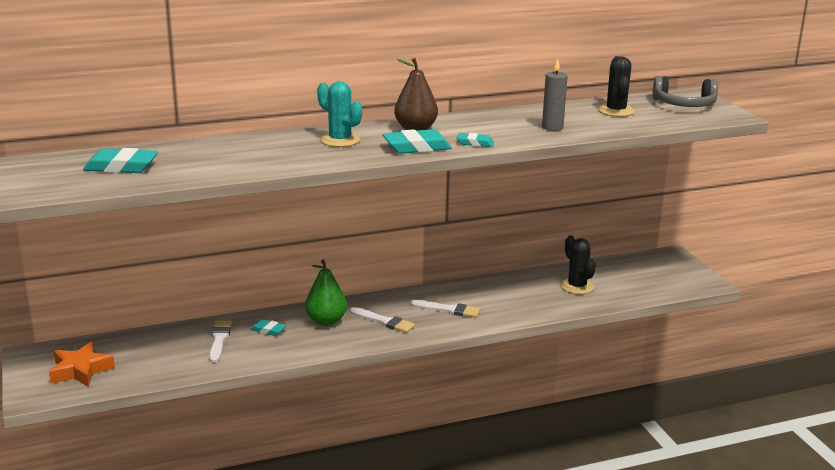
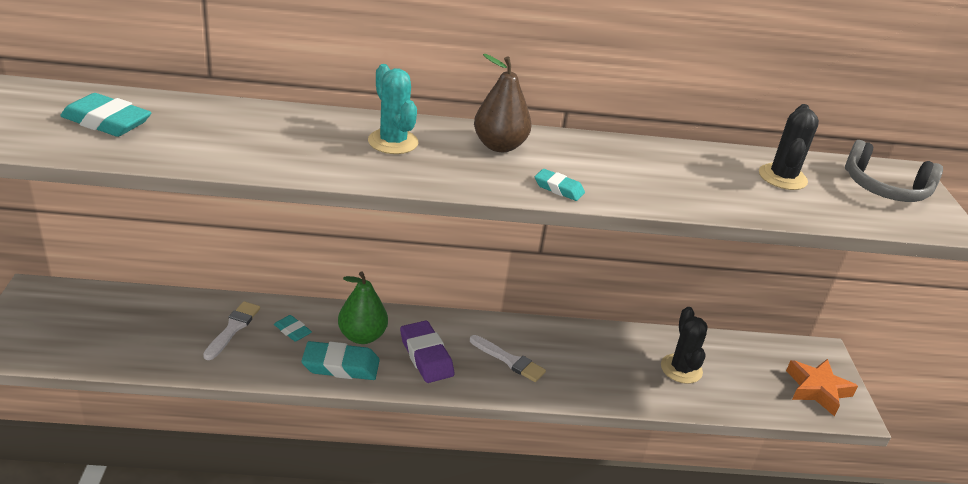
camera: 15 degrees right, 10 degrees up
orange star [49,342,115,387] -> orange star moved to [786,359,858,417]
white brush [350,307,415,333] -> purple eraser [400,321,455,383]
turquoise eraser [383,129,452,154] -> turquoise eraser moved to [302,341,380,380]
grey candle [542,59,568,131] -> none

